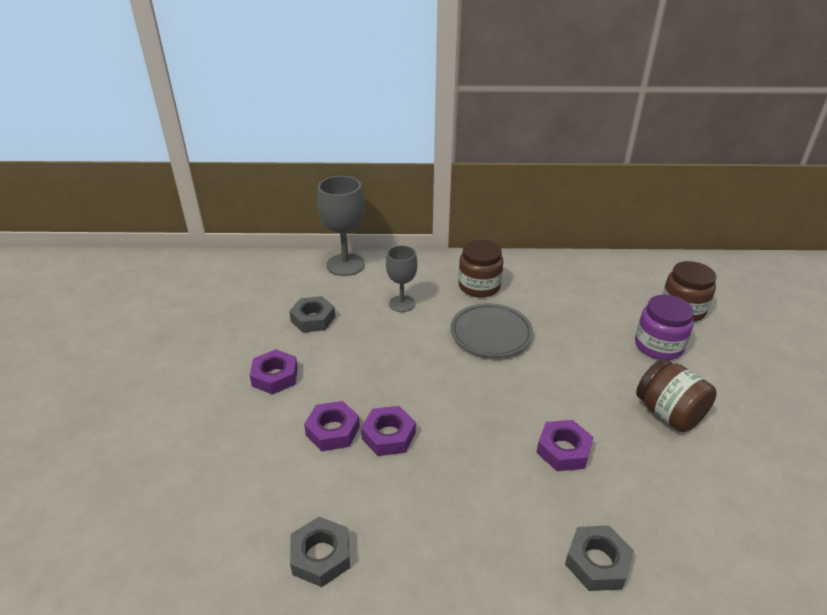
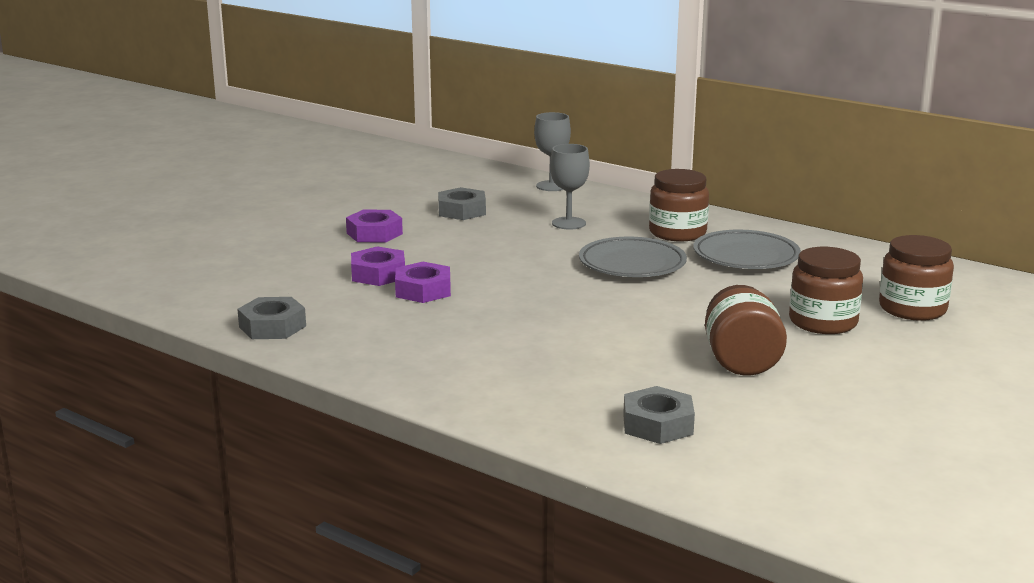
camera: 35 degrees right, 15 degrees down
grey goblet [317,176,365,276] -> grey goblet [534,112,571,191], size x0.63
purple nut [536,420,594,471] -> none
grey nut [565,525,634,591] -> grey nut moved to [623,386,695,444]
purple jar [635,295,694,360] -> brown jar [789,247,863,334]
none -> grey plate [693,230,801,269]

